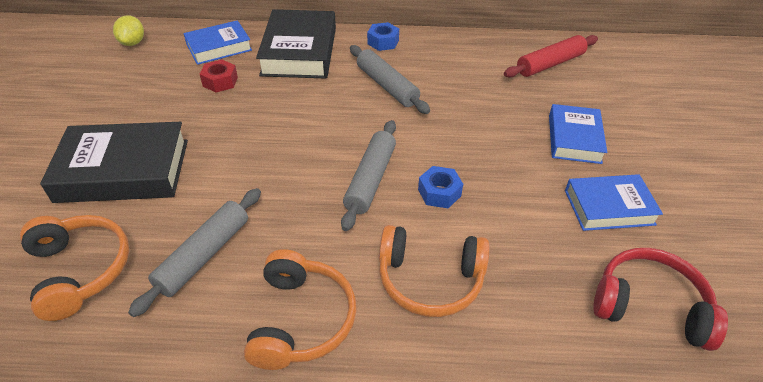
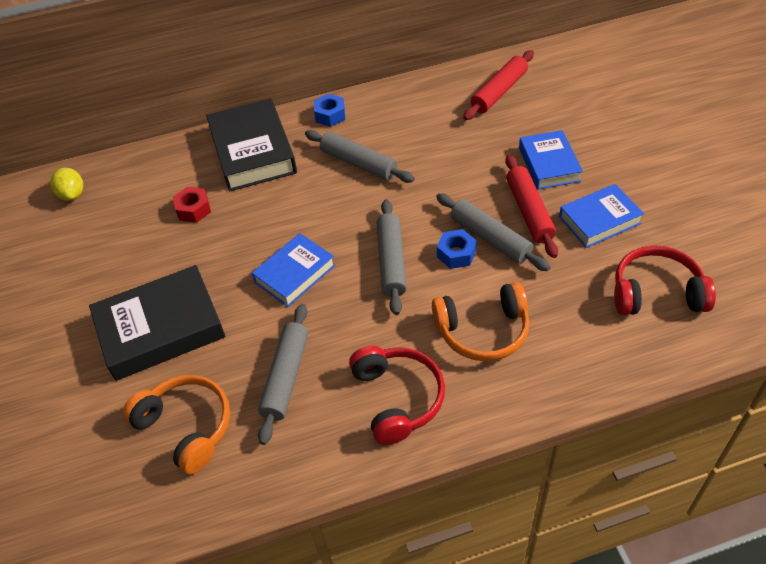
camera: 15 degrees left, 5 degrees up
blue book [183,20,252,65] -> blue book moved to [252,233,336,307]
orange headphones [244,249,356,370] -> red headphones [349,346,445,445]
none -> grey rolling pin [436,193,551,271]
none -> red rolling pin [505,155,558,258]

